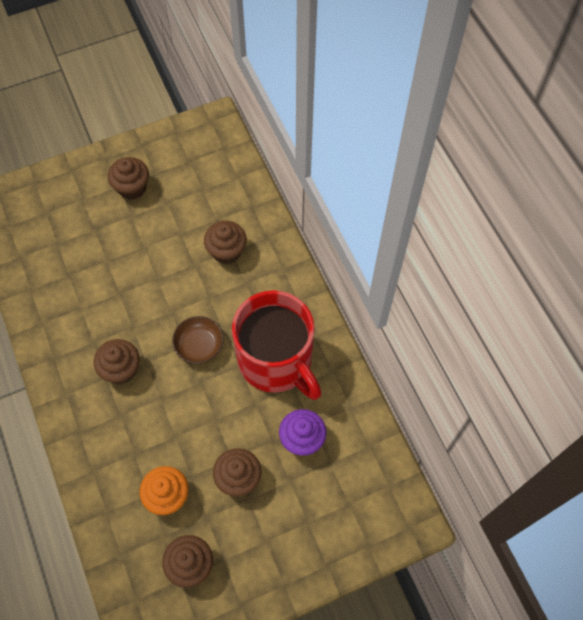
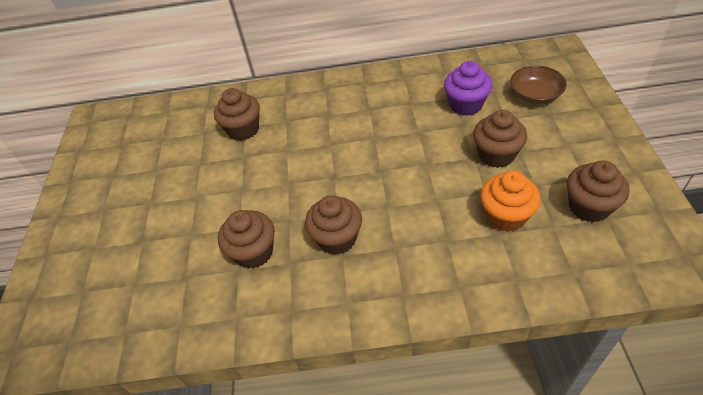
camera: 65 degrees left, 15 degrees down
brown cupcake [108,157,149,200] -> brown cupcake moved to [218,210,275,269]
brown bowl [172,316,224,364] -> brown bowl moved to [510,65,567,104]
red mug [232,290,322,400] -> none

